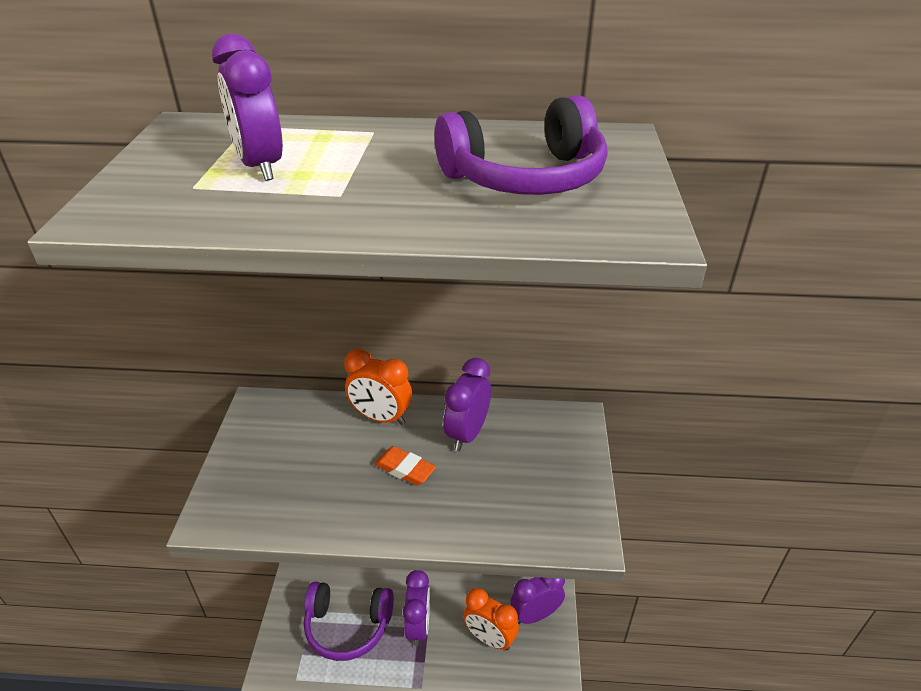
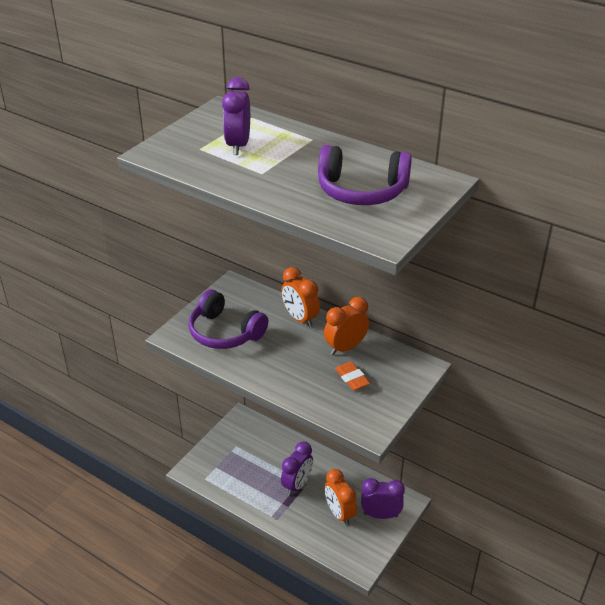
camera: 30 degrees right, 0 degrees up
purple headphones [304,582,394,661] -> purple headphones moved to [188,289,268,349]
orange eraser [374,446,436,485] -> orange eraser moved to [335,362,370,390]
purple clock [443,358,491,451] -> orange clock [324,297,369,355]

